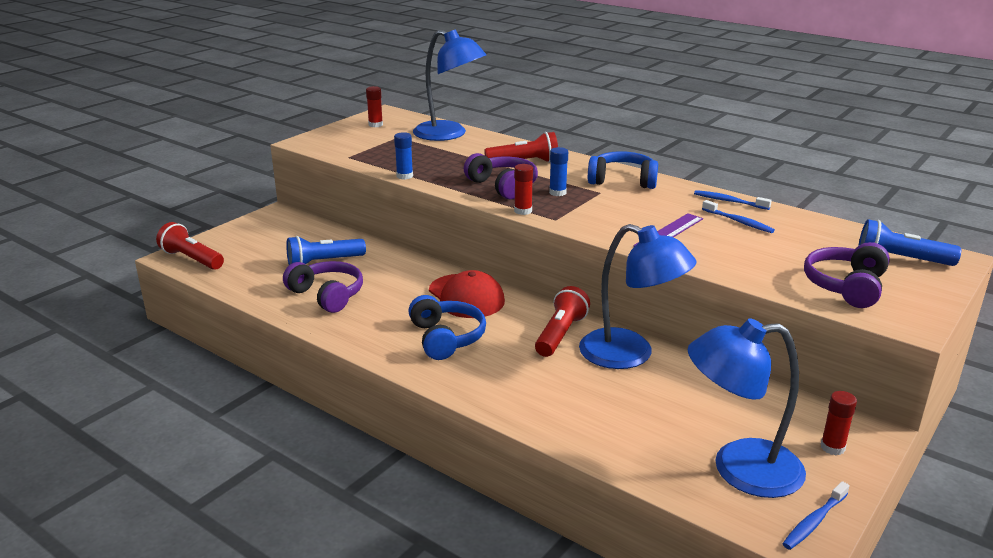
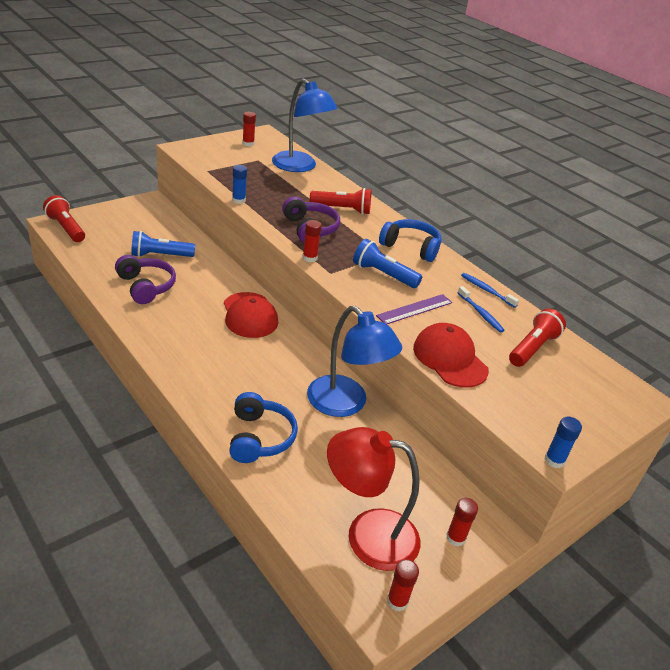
camera: 10 degrees right, 10 degrees up
blue headphones [408,295,486,360] -> blue headphones moved to [229,392,298,463]
red flashlight [535,286,590,357] -> red flashlight moved to [509,309,566,367]
blue glue stick [549,147,568,196] -> blue glue stick moved to [545,416,582,468]
blue lamp [688,318,806,498] -> red lamp [327,427,420,571]
blue toothbrush [782,481,850,550] -> red glue stick [387,559,419,611]
purple headphones [804,242,890,308] -> none
blue flashlight [858,219,961,266] -> blue flashlight moved to [353,239,422,288]
none -> red cap [413,323,489,388]

